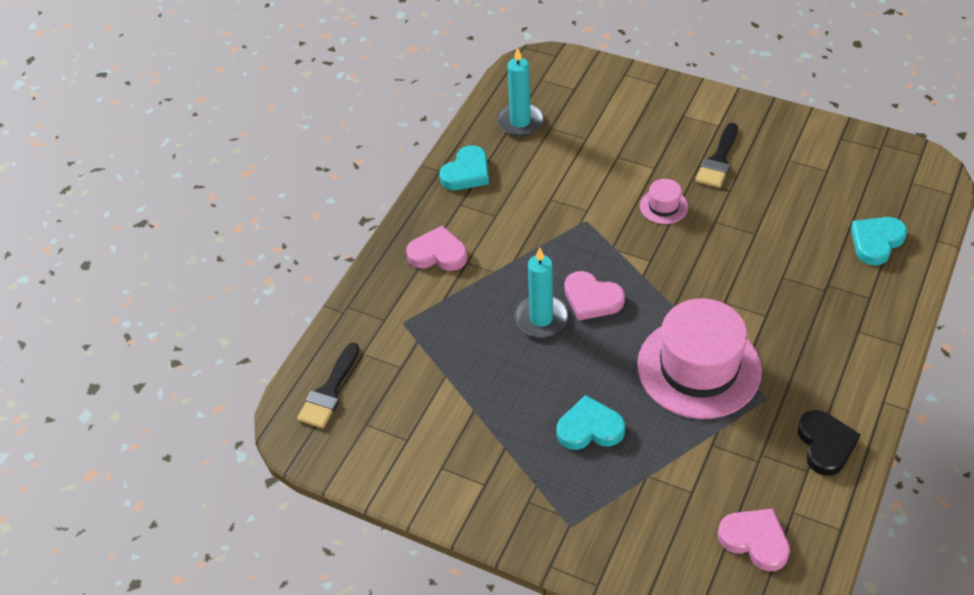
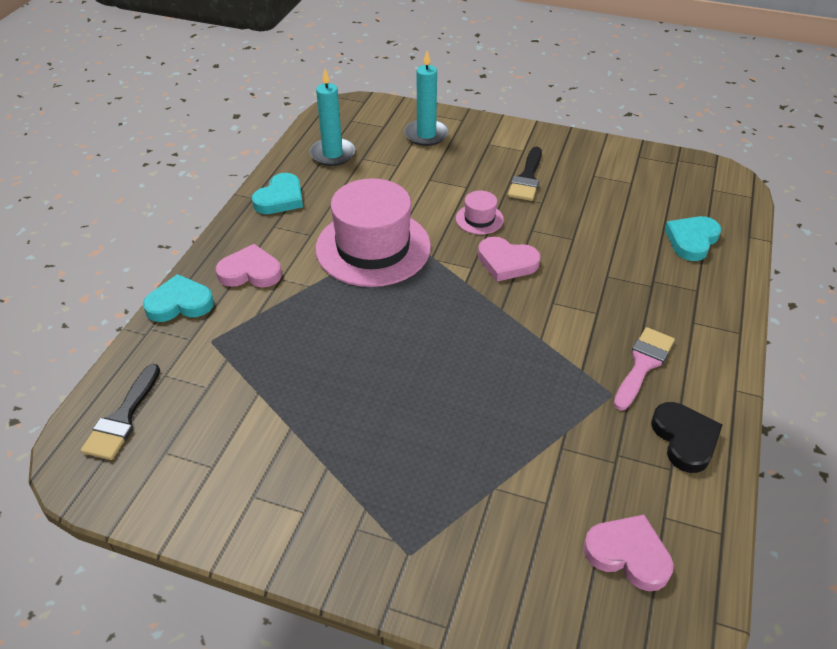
camera: 10 degrees left, 5 degrees down
turquoise candle [515,247,568,337] -> turquoise candle moved to [404,51,449,146]
turquoise heart [557,395,625,450] -> turquoise heart moved to [143,274,214,322]
pink heart [564,271,625,321] -> pink heart moved to [478,237,541,282]
pink hat [637,298,762,419] -> pink hat moved to [315,178,431,287]
none -> pink brush [614,327,675,410]

